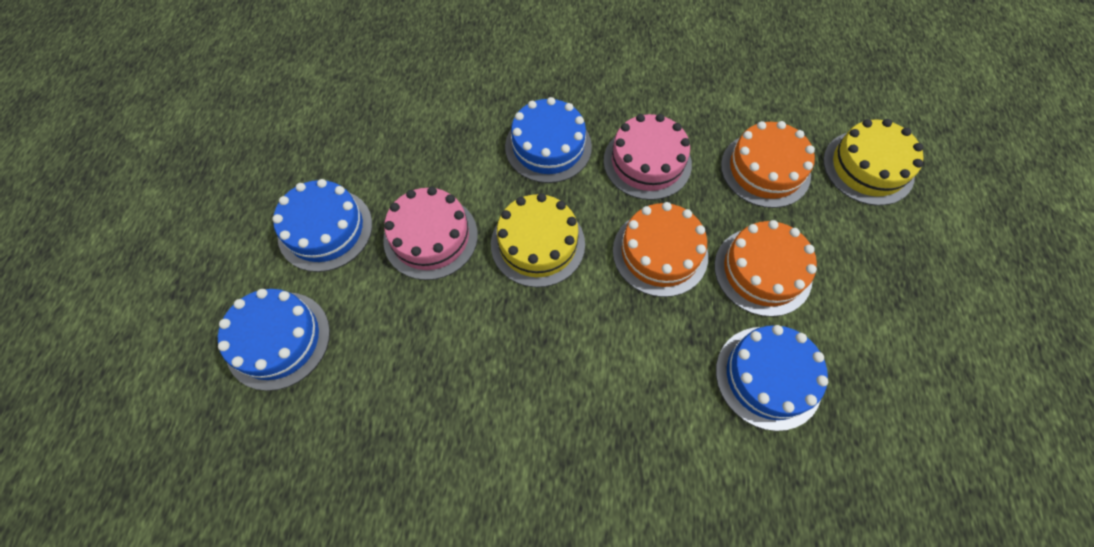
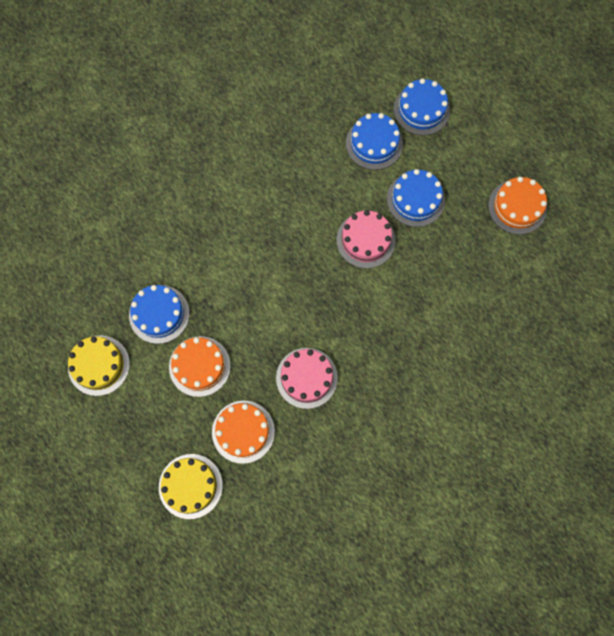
camera: 135 degrees right, 10 degrees up
yellow cake [491,193,585,287] -> yellow cake moved to [68,335,130,396]
blue cake [505,97,592,183] -> blue cake moved to [394,78,450,135]
orange cake [613,202,708,297] -> orange cake moved to [488,177,547,235]

